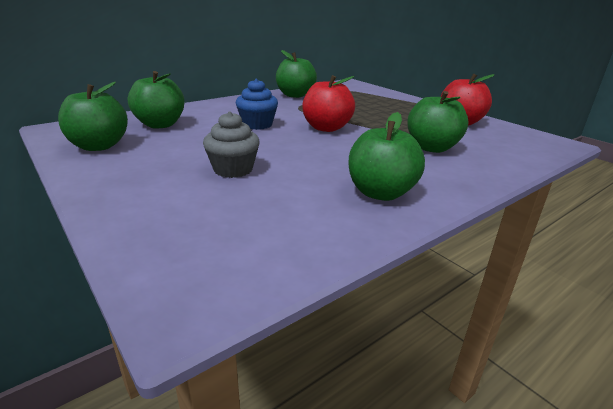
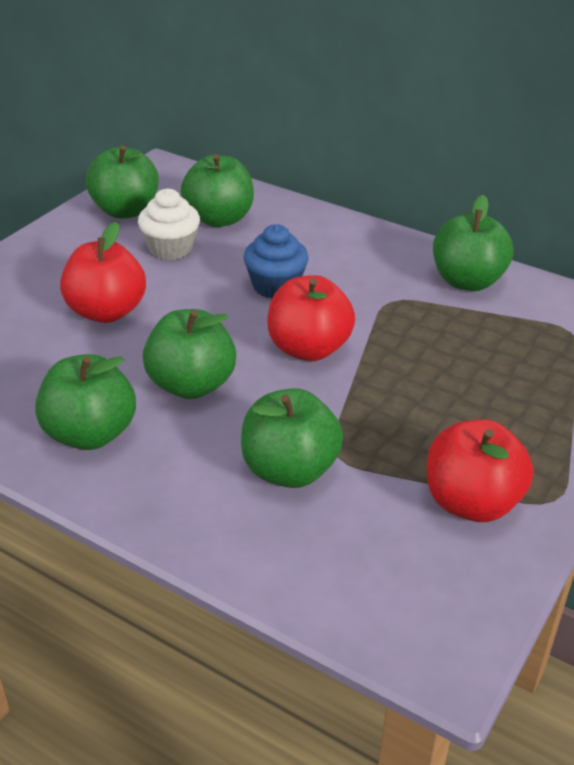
camera: 70 degrees right, 10 degrees up
grey cupcake [203,111,260,178] -> red apple [60,222,146,323]
none -> white cupcake [138,189,200,260]
none -> green apple [143,309,236,399]

